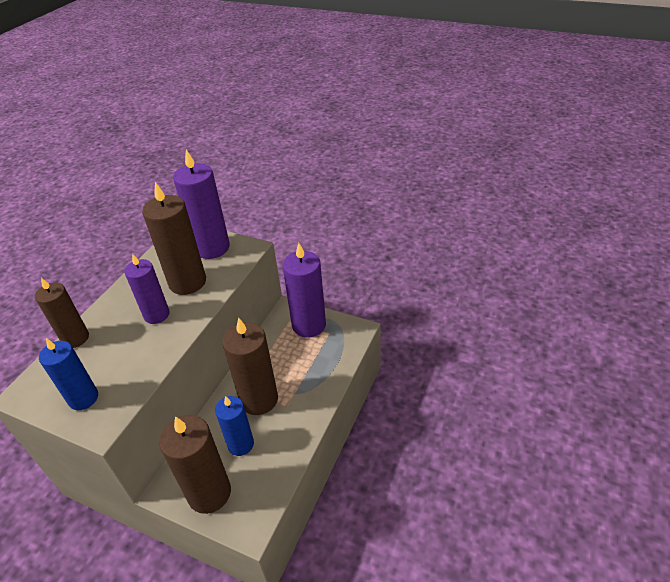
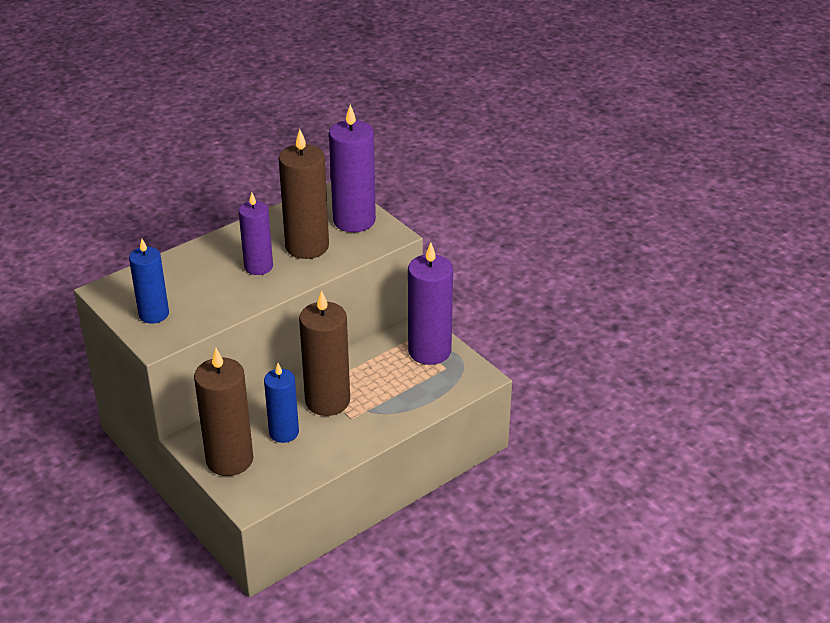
camera: 25 degrees right, 5 degrees down
brown candle [35,278,89,348] -> none

